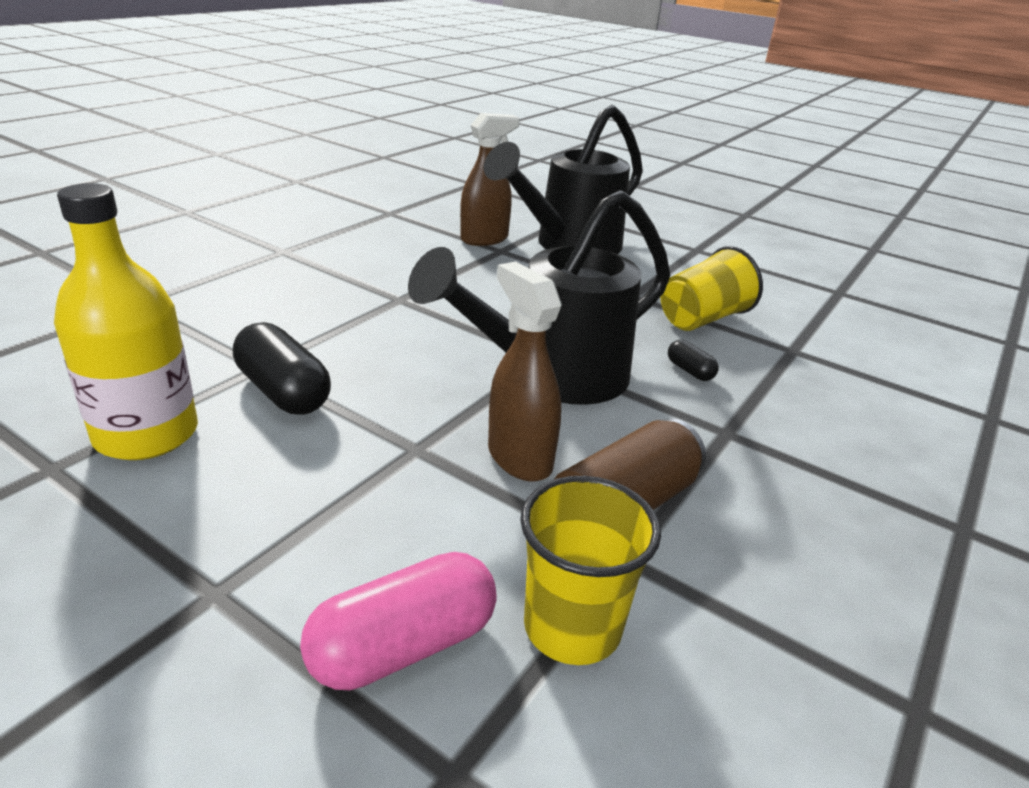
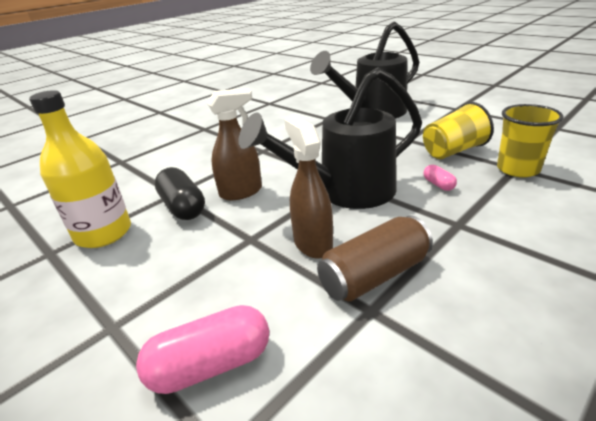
camera: 15 degrees right, 0 degrees up
brown spray bottle [460,113,520,246] -> brown spray bottle moved to [207,88,262,200]
yellow cup [520,476,661,665] -> yellow cup moved to [497,104,563,178]
black capsule [668,340,719,381] -> pink capsule [423,165,457,191]

